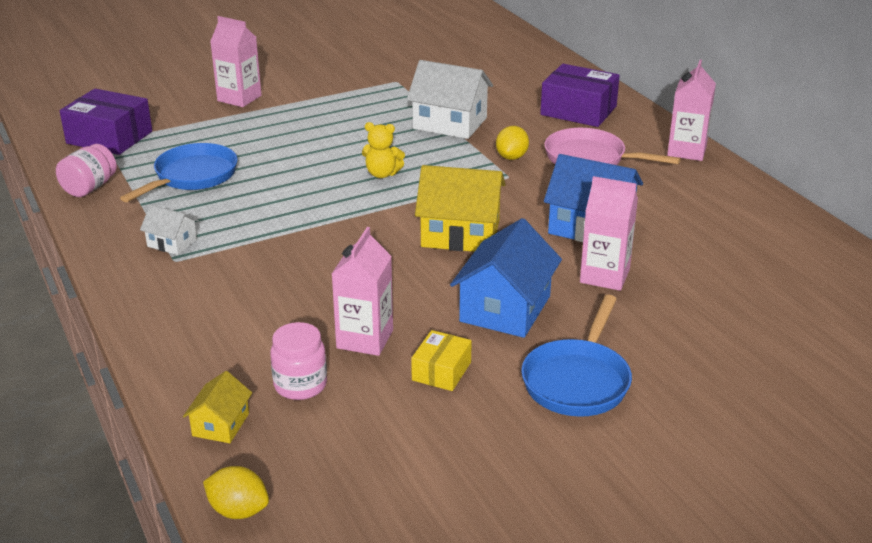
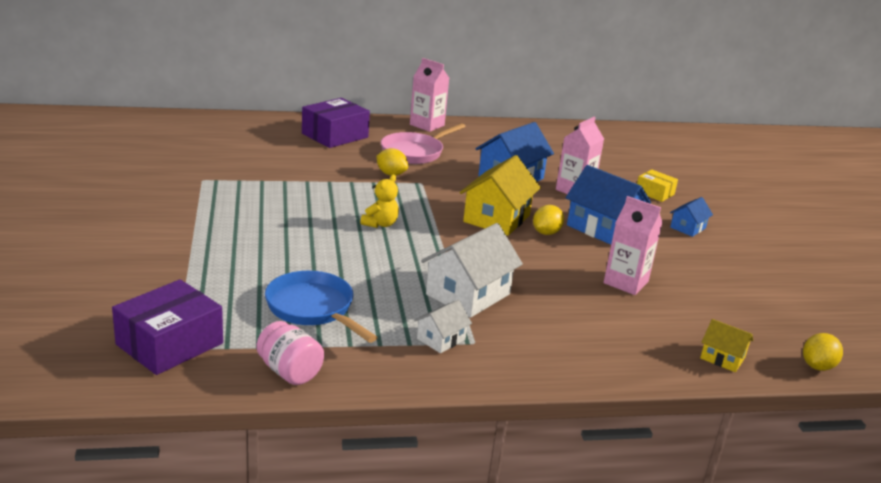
camera: 75 degrees left, 5 degrees down
pink carton [210,16,262,107] -> none
pink jar [270,322,327,400] -> none
white house [407,60,493,139] -> white house moved to [421,223,523,318]
yellow box [411,330,472,391] -> yellow box moved to [637,169,678,202]
blue pan [521,295,632,417] -> blue house [670,197,713,237]
none -> yellow lemon [533,205,564,235]

